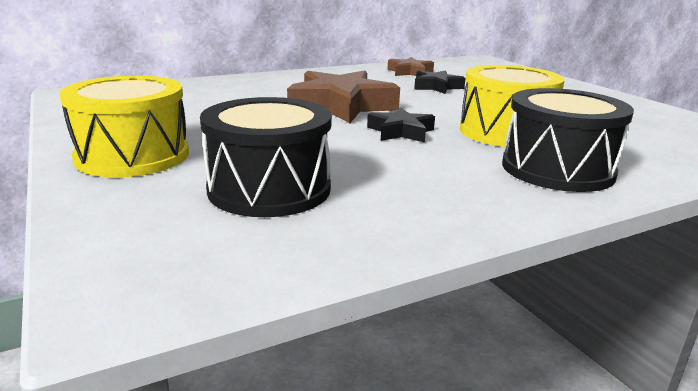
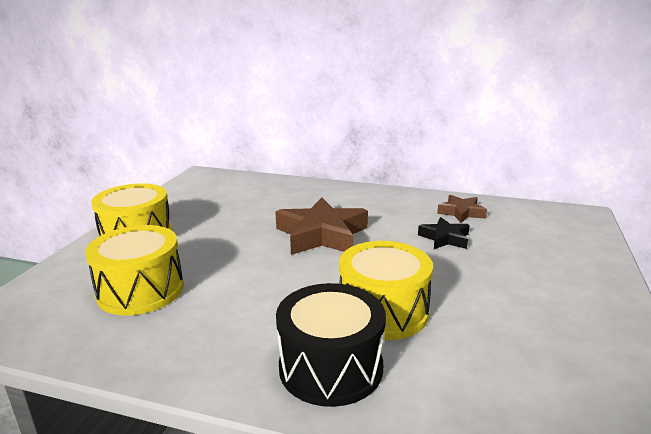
camera: 45 degrees right, 0 degrees up
black drum [200,97,332,217] -> yellow drum [85,225,184,315]
black star [367,107,435,142] -> none

